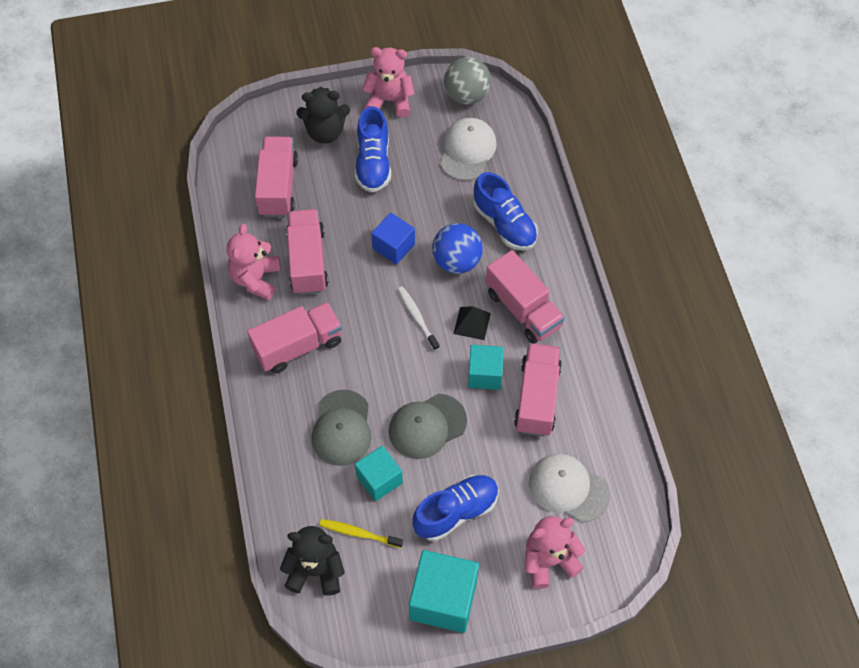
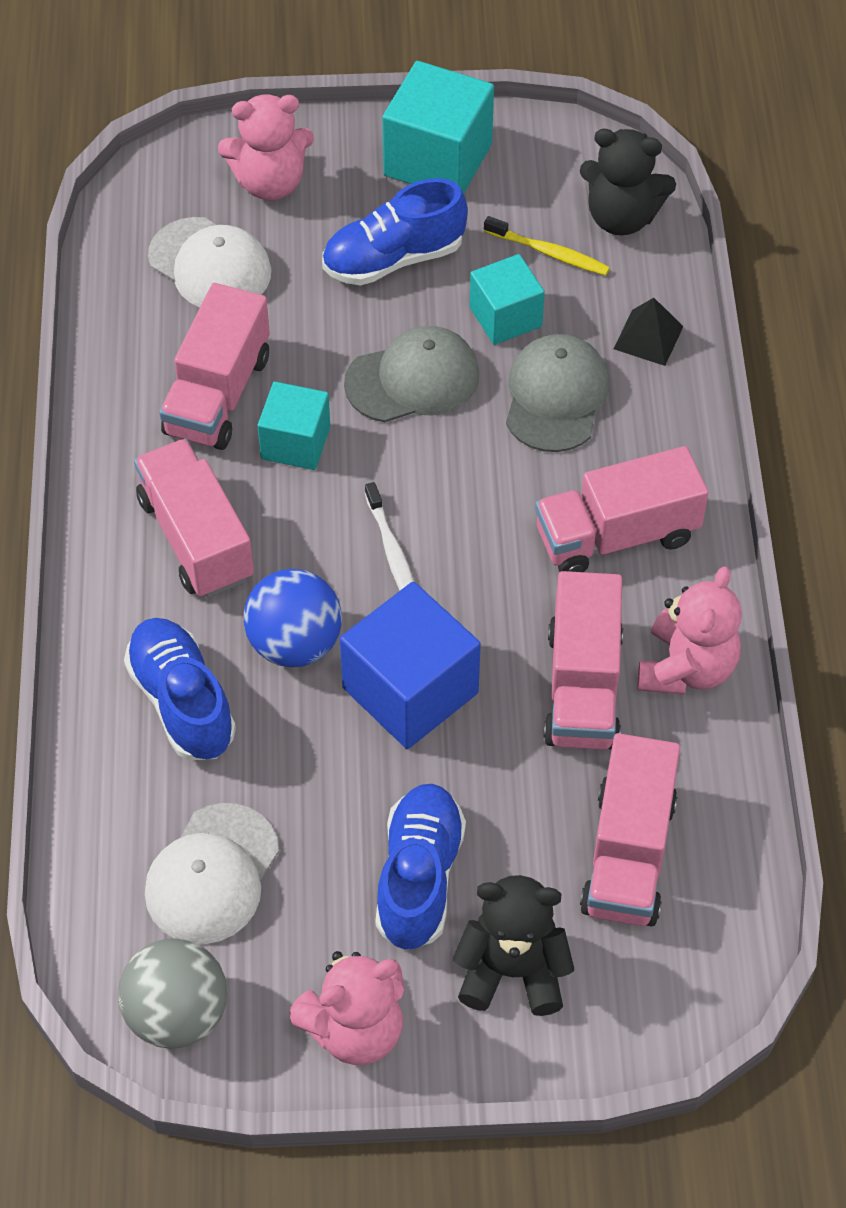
camera: 170 degrees left, 5 degrees down
pink teddy bear [362,47,415,118] -> pink teddy bear turned 45 degrees counterclockwise [289,951,404,1065]
blue cube [371,213,415,265] -> blue cube [340,582,481,749], size x1.60
black pyramid [454,306,491,340] -> black pyramid moved to [614,298,684,366]

